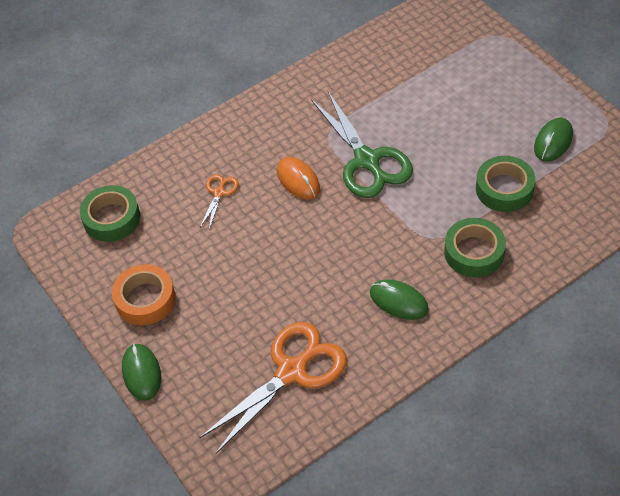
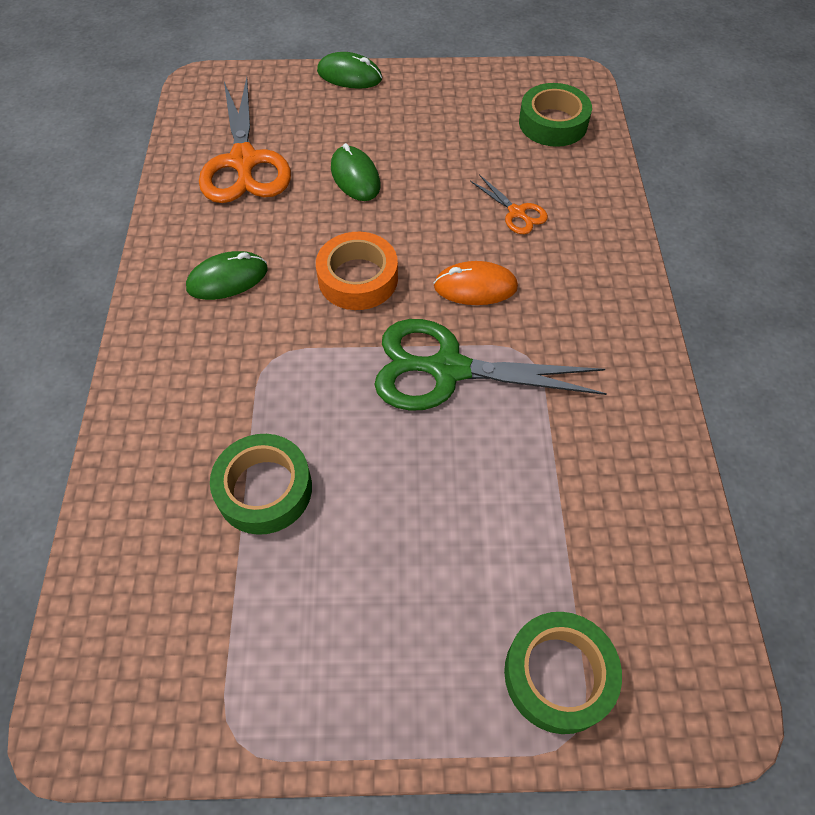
camera: 120 degrees right, 5 degrees up
orange tape [112,264,175,325] -> orange tape moved to [316,232,398,310]
green tape [444,218,506,277] -> green tape moved to [504,612,622,734]
green mouse [534,118,573,162] -> green mouse moved to [331,143,380,201]

